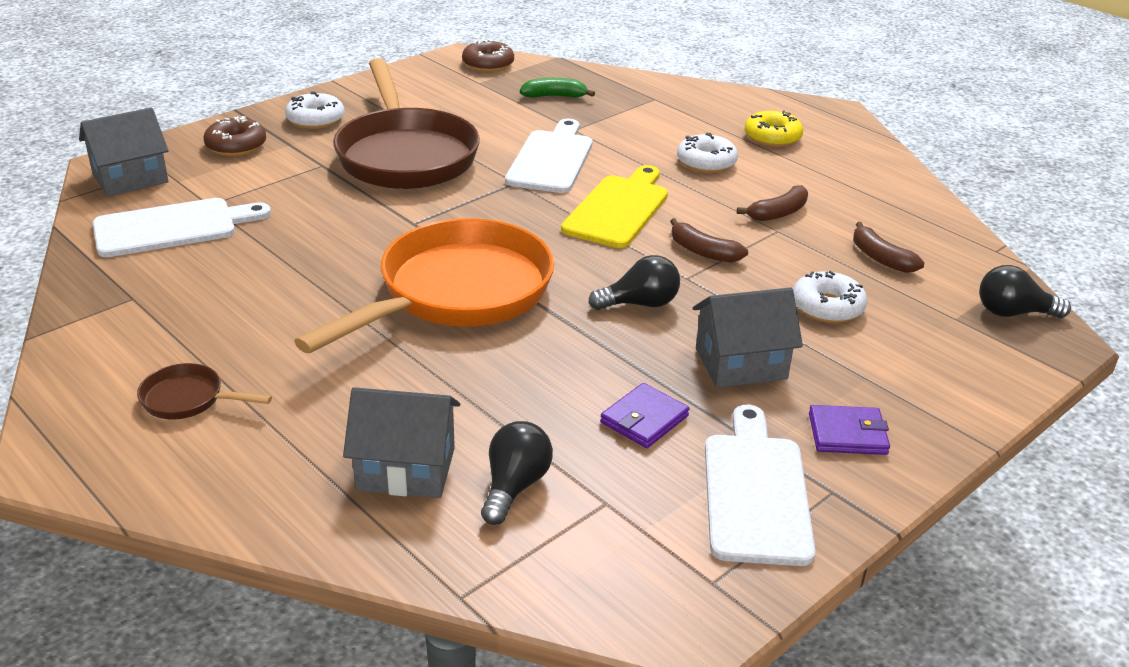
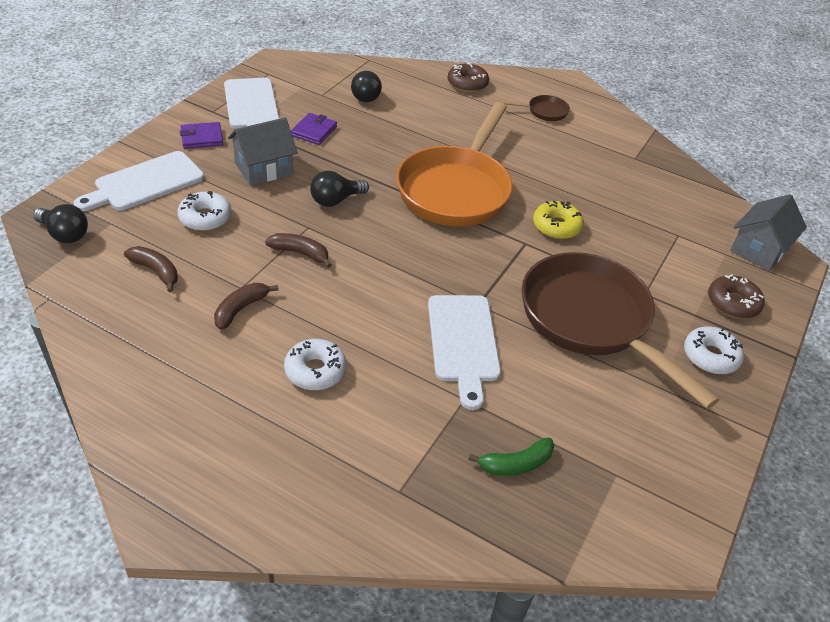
camera: 160 degrees right, 10 degrees up
white cutting board [93,198,271,257] -> white cutting board moved to [74,151,204,211]
grey house [343,387,460,498] -> none
brown donut [462,40,514,72] -> brown donut moved to [447,62,489,92]
yellow cutting board [561,165,668,248] -> none
yellow donut [744,110,803,147] -> yellow donut moved to [533,201,584,239]
black light bulb [979,265,1071,318] -> black light bulb turned 45 degrees clockwise [33,204,88,243]

